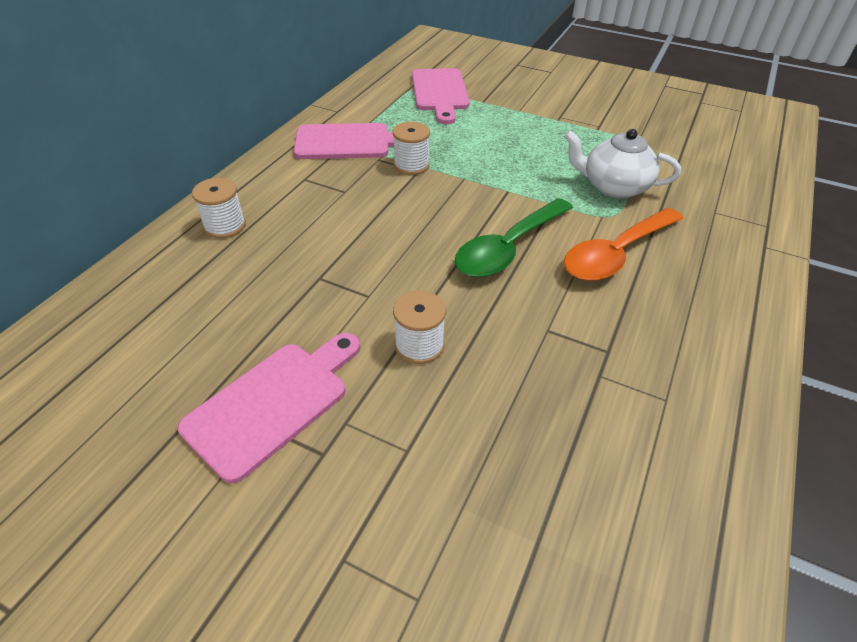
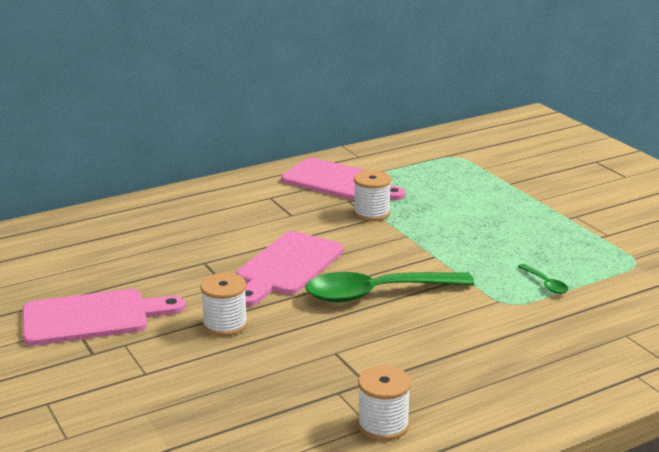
camera: 35 degrees right, 20 degrees down
white spool [192,178,246,239] -> white spool moved to [358,366,411,441]
pink cutting board [412,68,470,124] -> pink cutting board moved to [236,231,344,307]
white teapot [564,129,681,198] -> green spoon [518,264,569,294]
orange spoon [564,208,683,281] -> none

